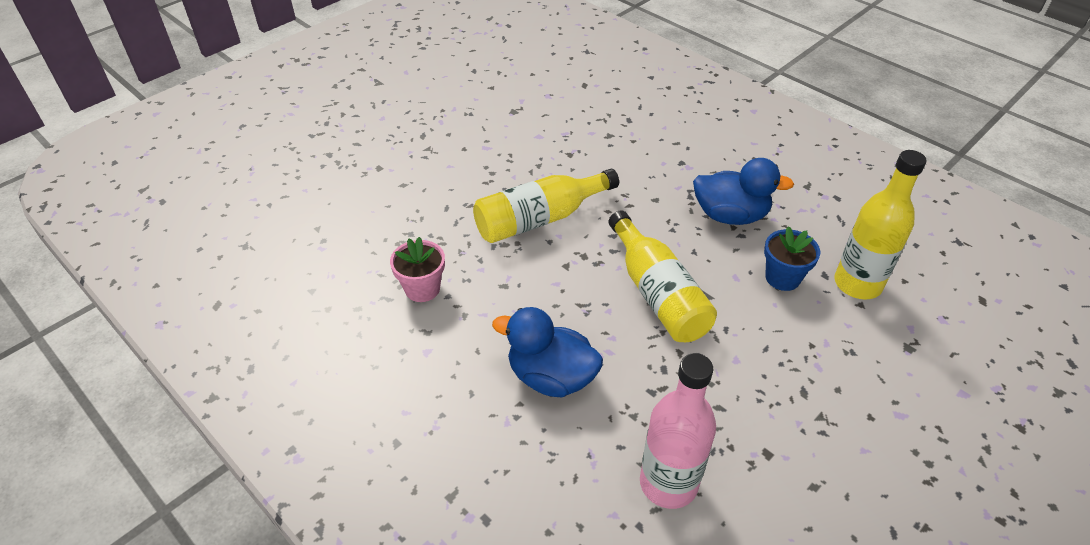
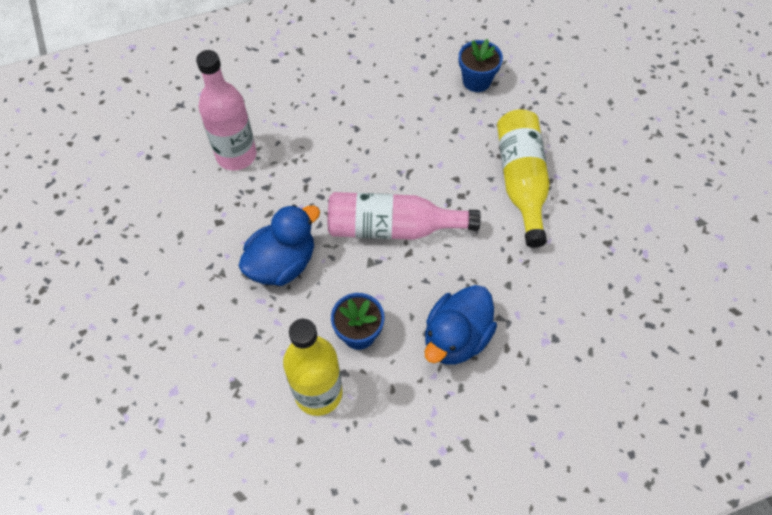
camera: 115 degrees right, 15 degrees up
pink flower pot [390,237,445,302] -> blue flower pot [459,39,503,92]
blue duck [492,307,603,397] -> blue duck moved to [239,204,320,286]
yellow bottle [609,210,717,342] -> pink bottle [328,192,481,240]

